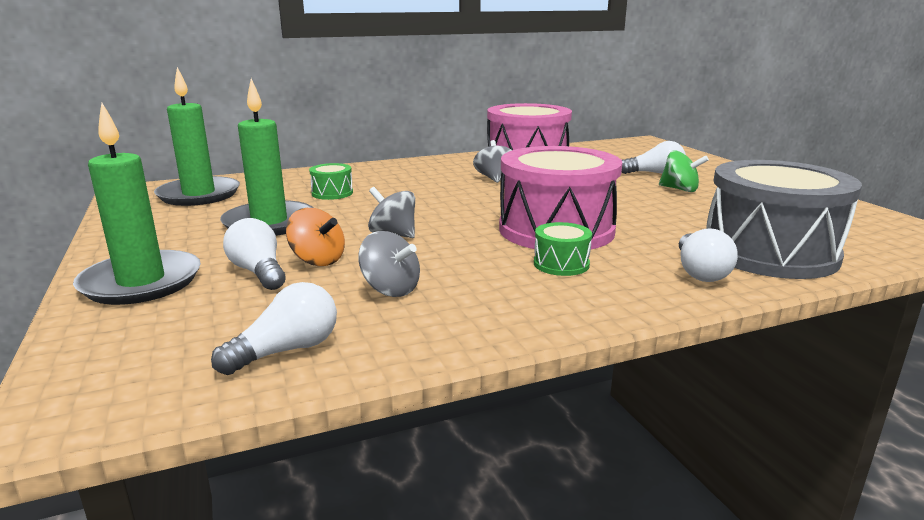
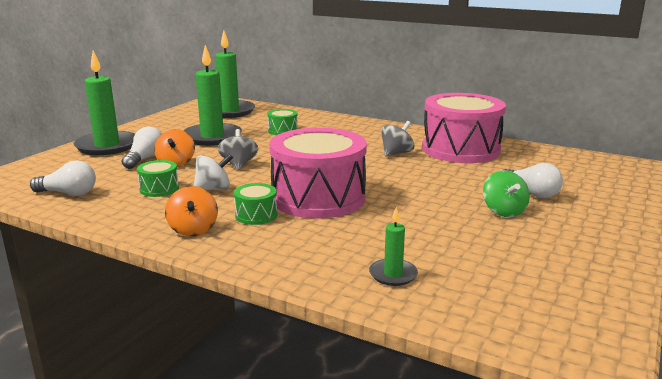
camera: 50 degrees right, 0 degrees up
grey spinning top [358,231,420,297] -> green drum [137,160,179,197]
white light bulb [679,228,738,282] -> none
grey drum [706,160,862,279] -> green candle [369,207,418,286]
none -> orange spinning top [165,186,218,236]
none -> white spinning top [194,154,233,190]

